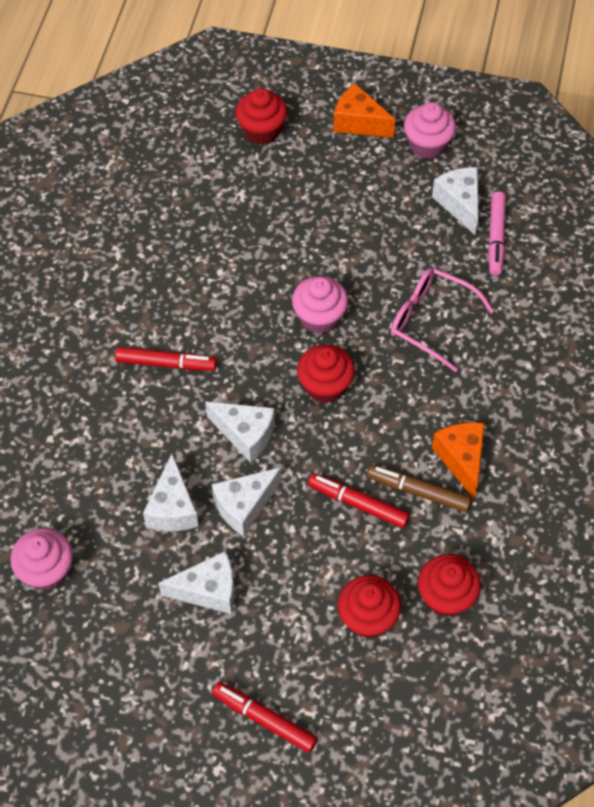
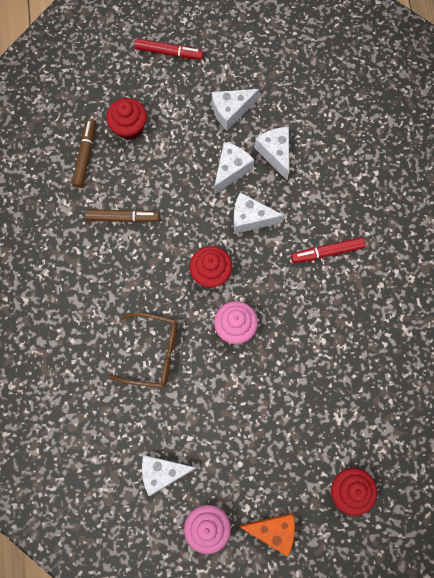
camera: 160 degrees right, 15 degrees up
pink cupcake [10,528,73,591] -> none
red marker [308,473,410,528] -> none
pink glasses [391,268,494,372] -> brown glasses [109,313,178,388]
red cupcake [418,554,481,617] -> brown marker [72,119,96,188]
white cheese [432,167,478,235] -> white cheese turned 120 degrees clockwise [142,455,196,496]
orange cheese [432,422,484,499] -> none
pink marker [488,192,506,276] -> none

